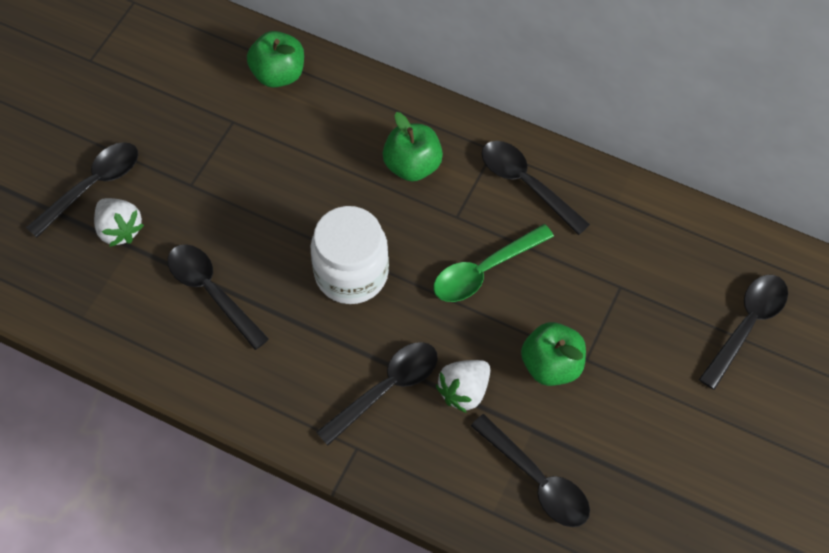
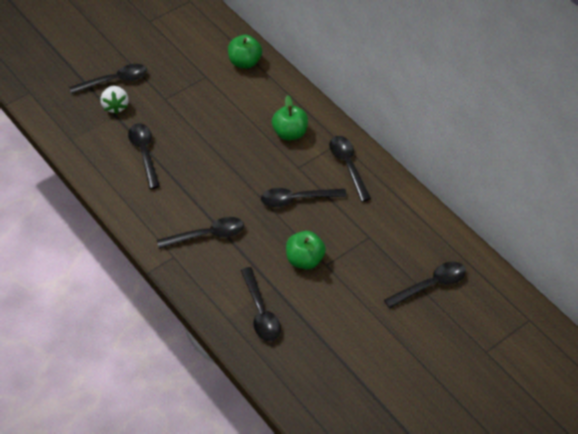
camera: 25 degrees right, 10 degrees down
white jar [311,206,389,304] -> none
green spoon [434,224,554,302] -> black spoon [261,188,347,207]
white strawberry [436,360,490,413] -> none

